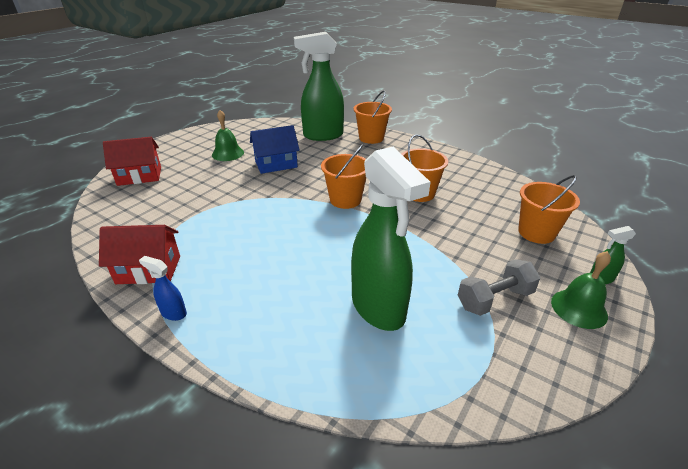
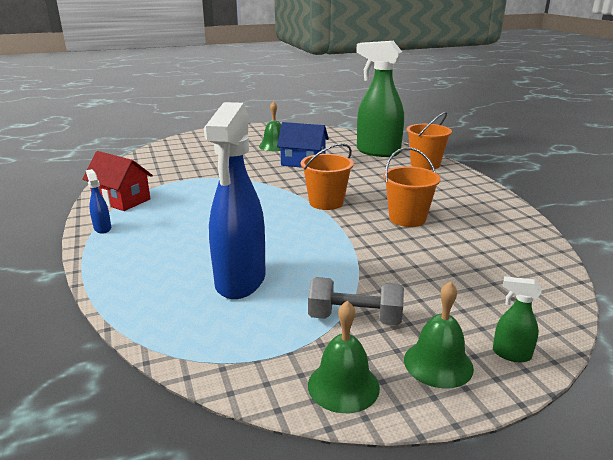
camera: 35 degrees right, 10 degrees down
red house [103,137,161,186] -> none
green spray bottle [351,147,431,331] -> blue spray bottle [204,102,266,299]
orange bucket [518,175,580,244] -> none
none -> green bell [308,301,380,413]

